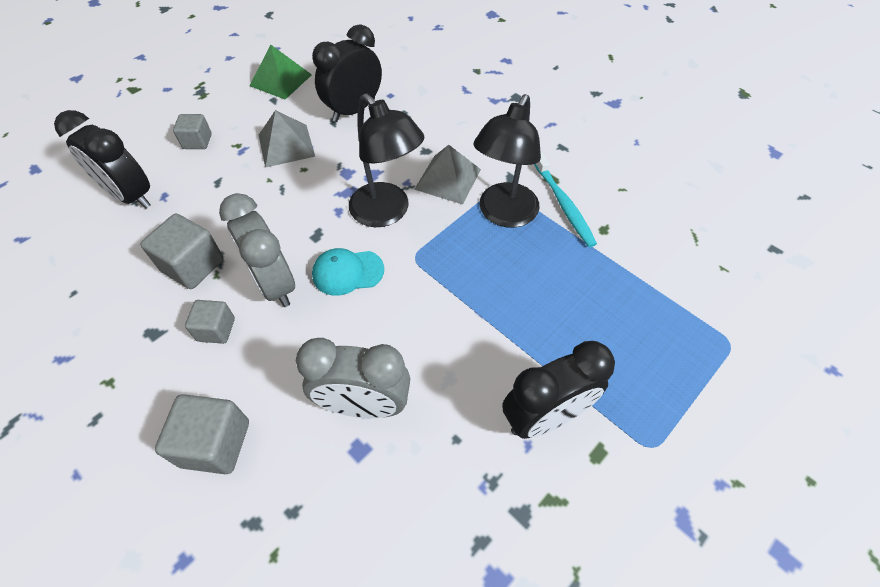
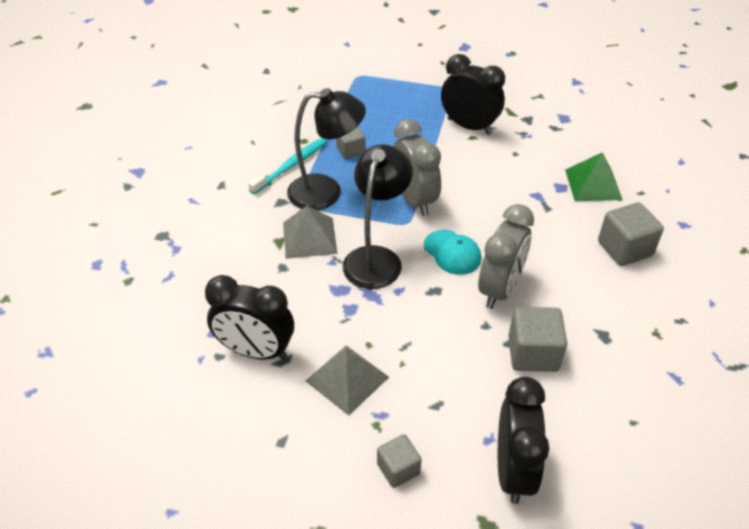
camera: 120 degrees left, 10 degrees down
grey cube [185,300,235,344] -> grey cube moved to [336,126,366,159]
green pyramid [250,45,312,100] -> green pyramid moved to [565,152,623,201]
grey clock [296,338,410,418] -> grey clock moved to [393,119,441,216]

